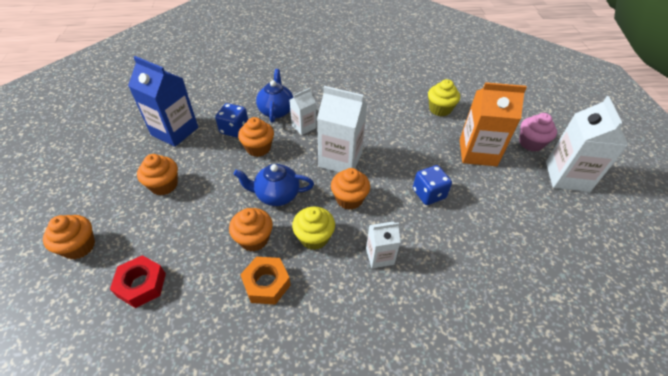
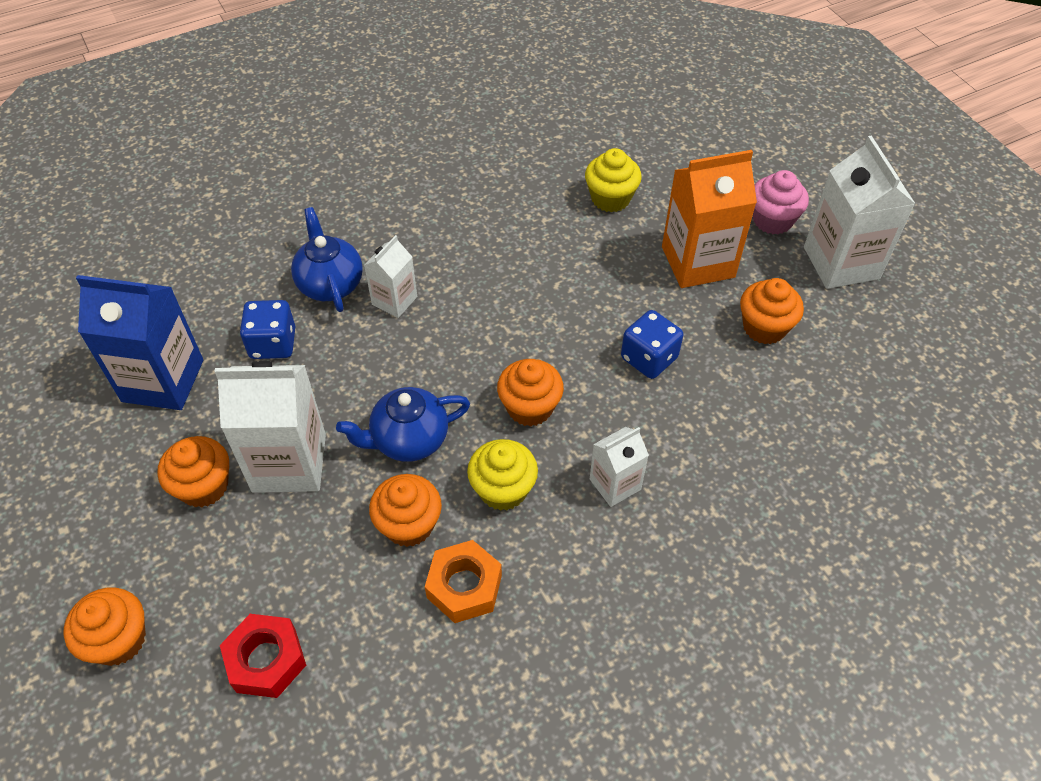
camera: 20 degrees left, 5 degrees up
orange cupcake [238,117,274,157] -> orange cupcake moved to [740,278,804,344]
white carton [317,86,367,172] -> white carton moved to [214,361,326,493]

